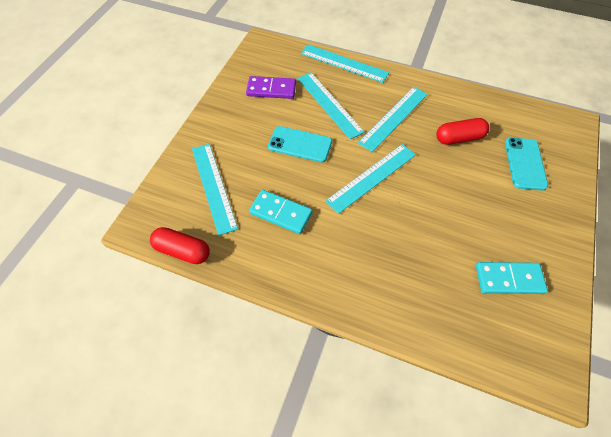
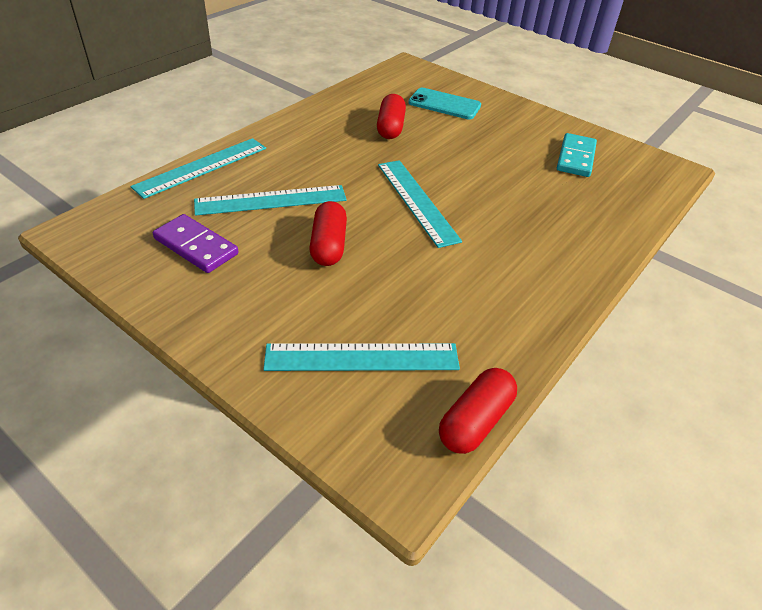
camera: 75 degrees left, 15 degrees down
purple domino [246,76,296,99] -> purple domino turned 75 degrees counterclockwise [153,214,238,273]
turquoise domino [249,190,312,234] -> none
turquoise phone [268,126,332,162] -> red capsule [309,201,347,266]
turquoise ruler [358,87,428,152] -> none

